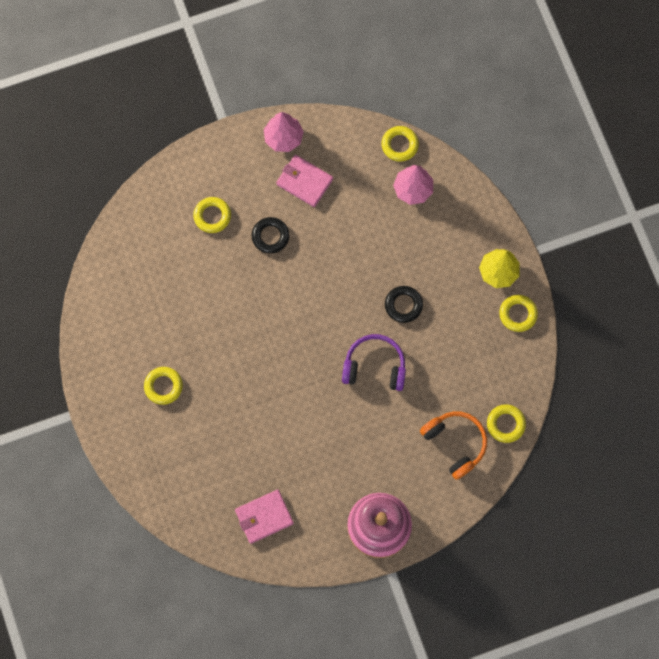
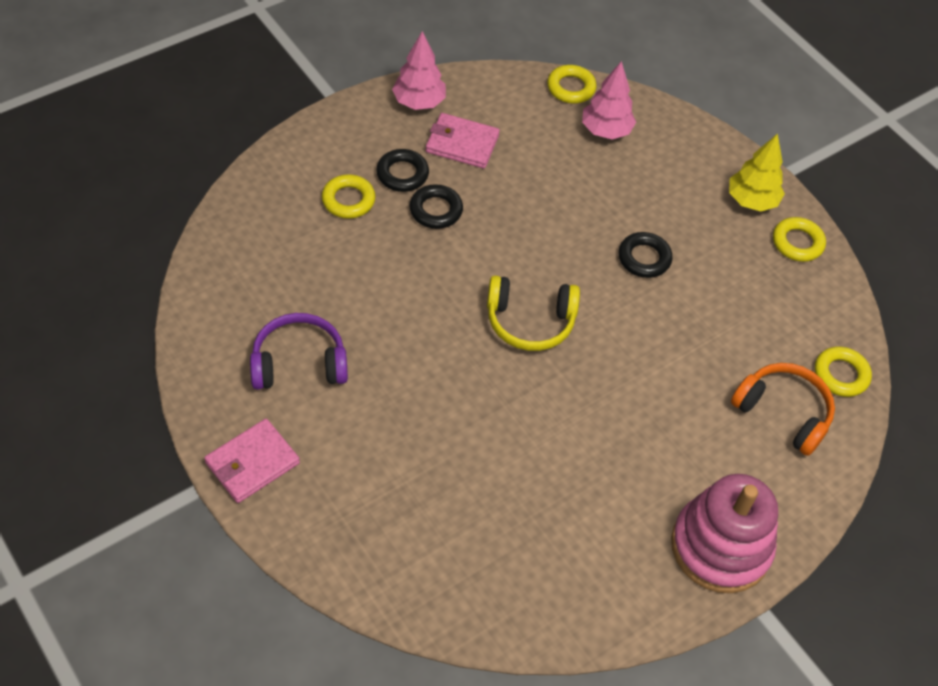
camera: 20 degrees left, 20 degrees down
yellow ring [144,367,183,405] -> none
pink wallet [235,490,294,544] -> pink wallet moved to [204,419,300,503]
purple headphones [342,334,406,391] -> purple headphones moved to [250,313,348,389]
none -> black ring [376,149,429,192]
none -> yellow headphones [487,276,580,351]

